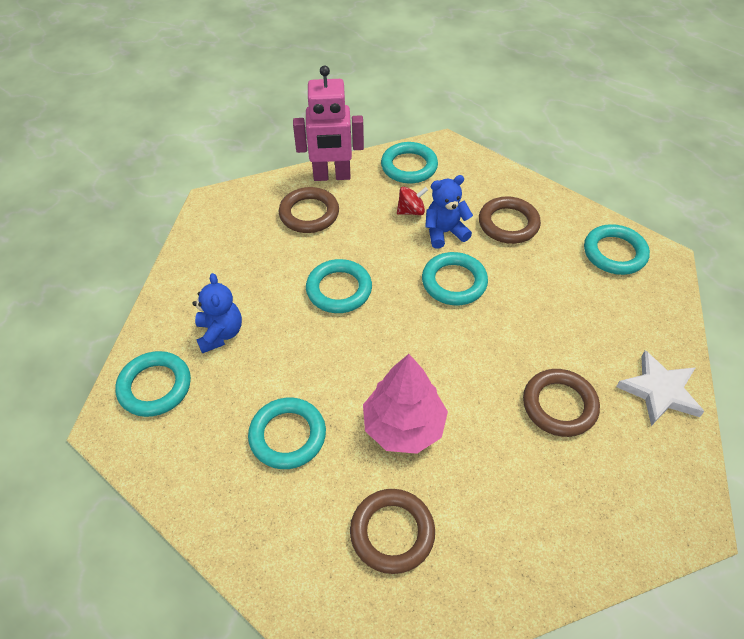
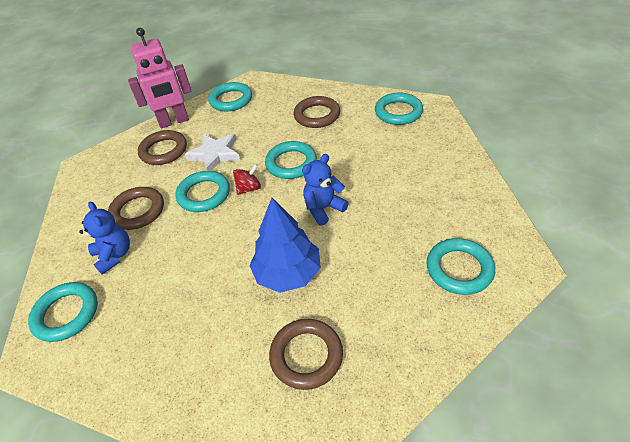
camera: 15 degrees left, 5 degrees down
turquoise ring [248,398,326,469] -> turquoise ring moved to [426,238,495,295]
pink tree [363,354,448,454] -> blue tree [249,198,321,293]
red spinning top [397,187,428,215] -> red spinning top moved to [233,164,261,195]
blue teddy bear [425,175,473,248] -> blue teddy bear moved to [302,154,348,226]
brown ring [523,369,600,437] -> brown ring moved to [108,187,164,230]
white star [616,350,705,426] -> white star moved to [185,133,240,171]

